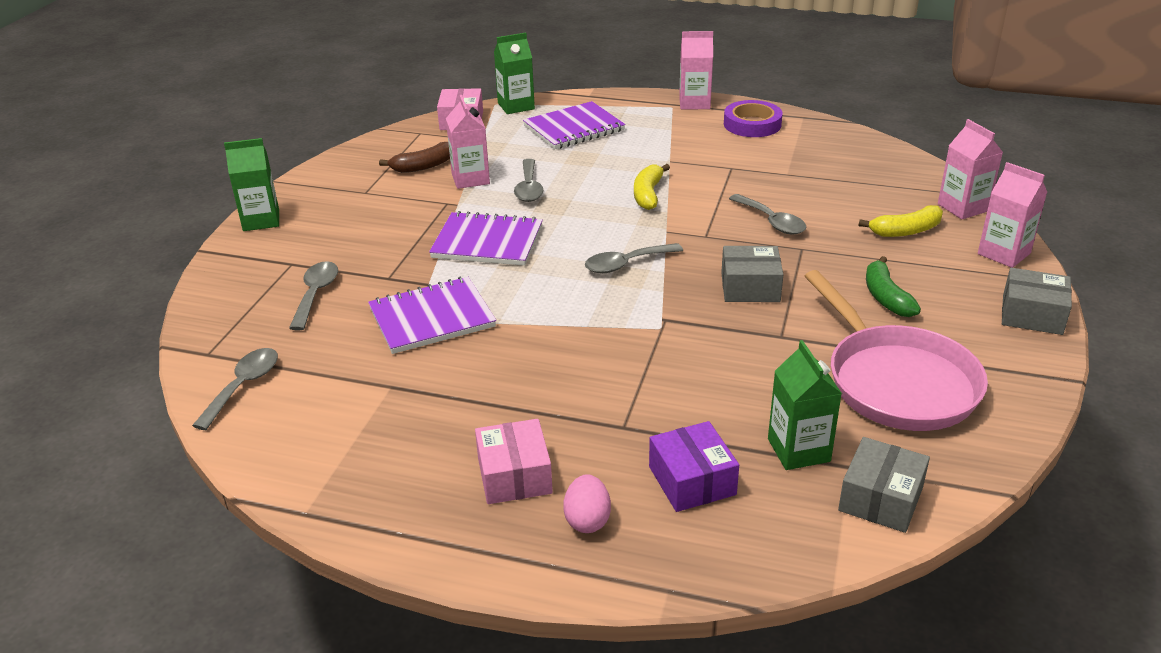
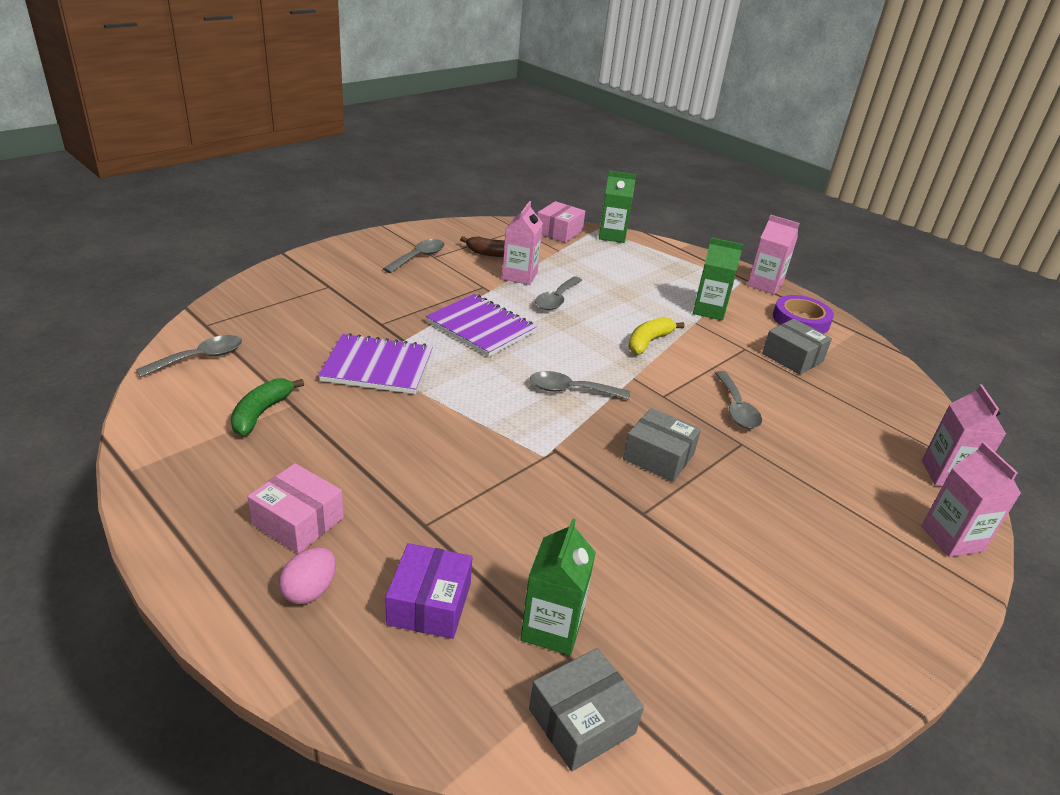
camera: 25 degrees right, 0 degrees up
green carton [224,138,279,231] -> green carton moved to [693,237,743,320]
grey spoon [289,261,338,331] -> grey spoon moved to [383,239,444,273]
pink box [475,419,553,504] -> pink box turned 75 degrees counterclockwise [247,463,344,553]
purple notebook [523,101,626,149] -> none
pink pan [805,270,988,431] -> none
yellow banana [859,205,943,237] -> none
green banana [866,256,921,317] -> green banana moved to [231,378,304,436]
grey box [1002,268,1072,335] -> grey box moved to [762,319,832,375]

